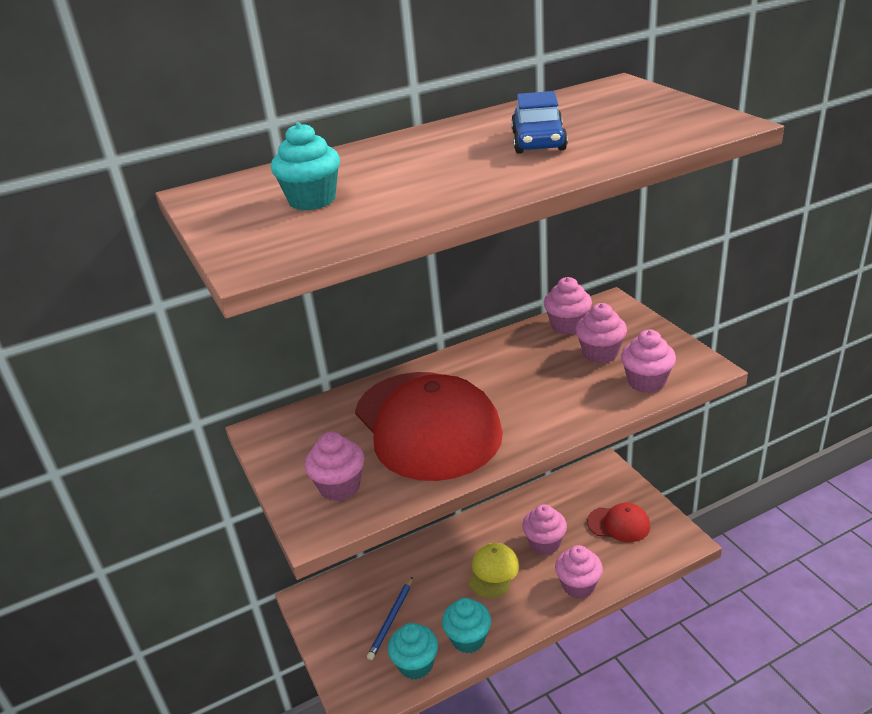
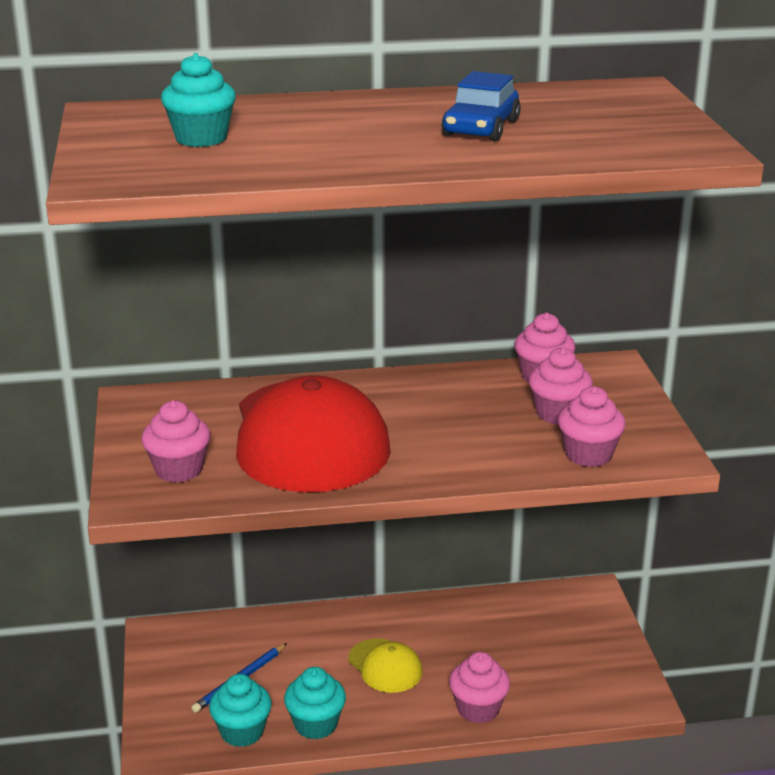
camera: 15 degrees right, 5 degrees down
yellow cap [468,543,519,598] -> yellow cap turned 105 degrees clockwise [348,639,423,693]
pink cupcake [522,504,567,555] -> none
red cap [587,503,651,542] -> none

